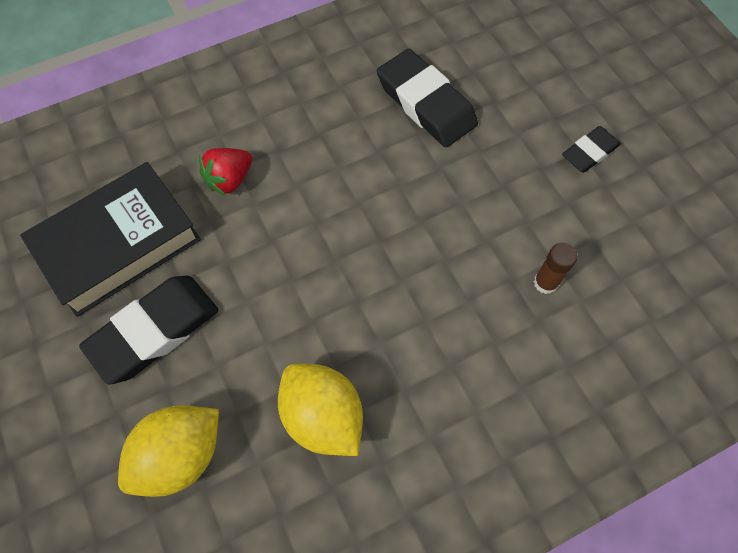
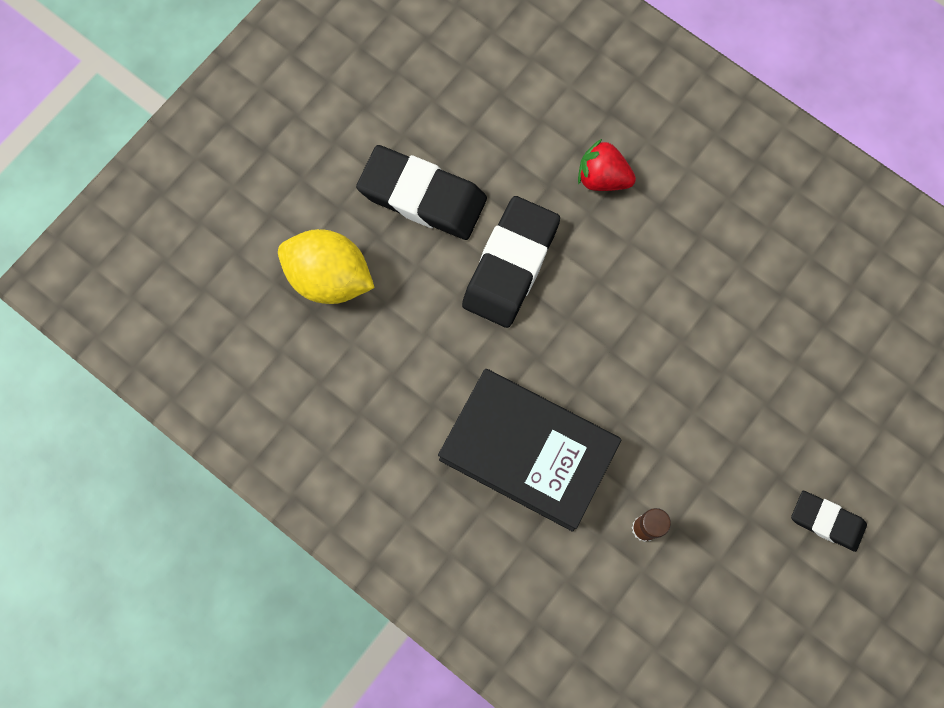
camera: 65 degrees right, 10 degrees up
black book [20,162,201,317] -> black book moved to [438,369,621,532]
yellow lemon [278,364,363,456] -> none
black eraser [377,49,478,147] -> black eraser moved to [462,196,560,328]

